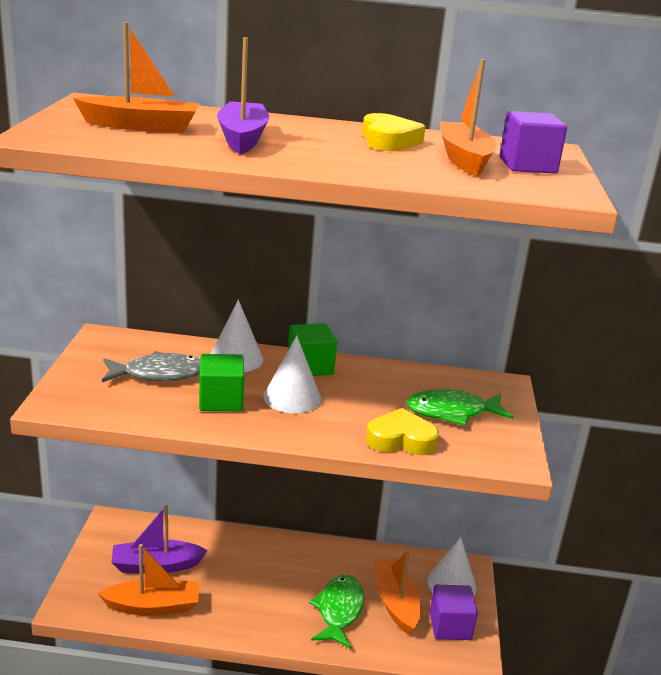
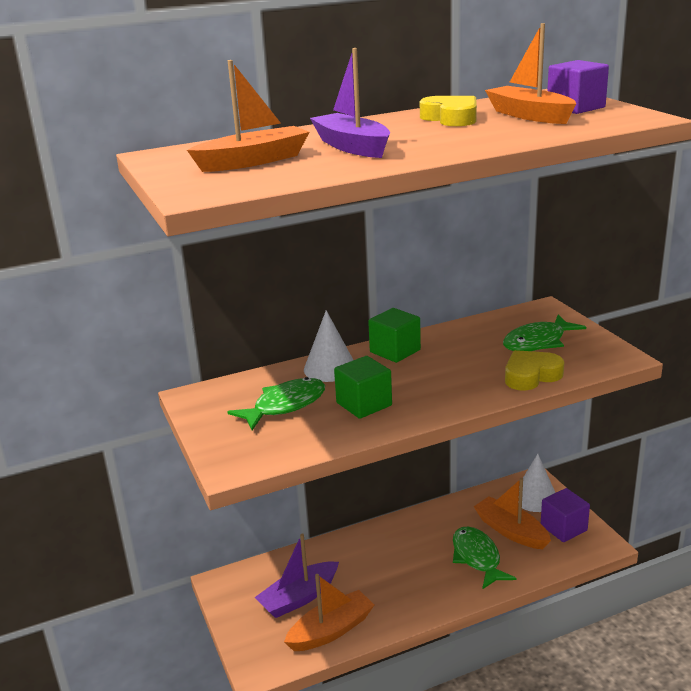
camera: 25 degrees left, 0 degrees up
grey fish [102,351,200,382] -> green fish [227,377,325,430]
white cone [264,335,321,413] -> none

